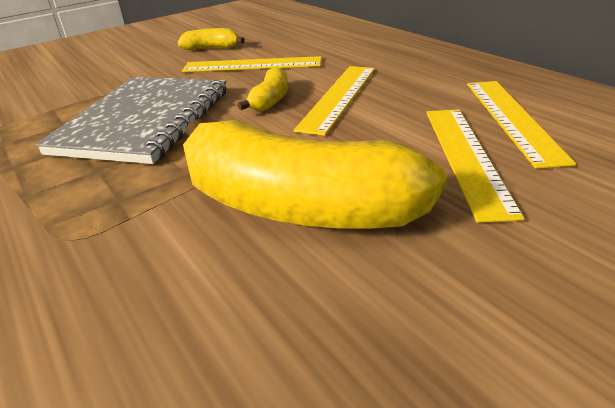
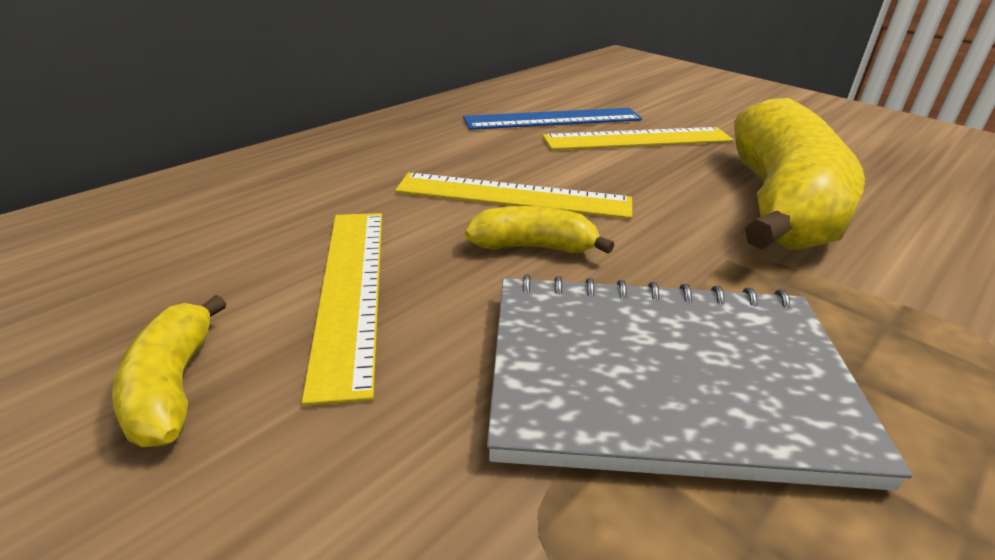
camera: 105 degrees left, 0 degrees up
yellow ruler [467,81,576,169] -> blue ruler [463,108,642,130]

